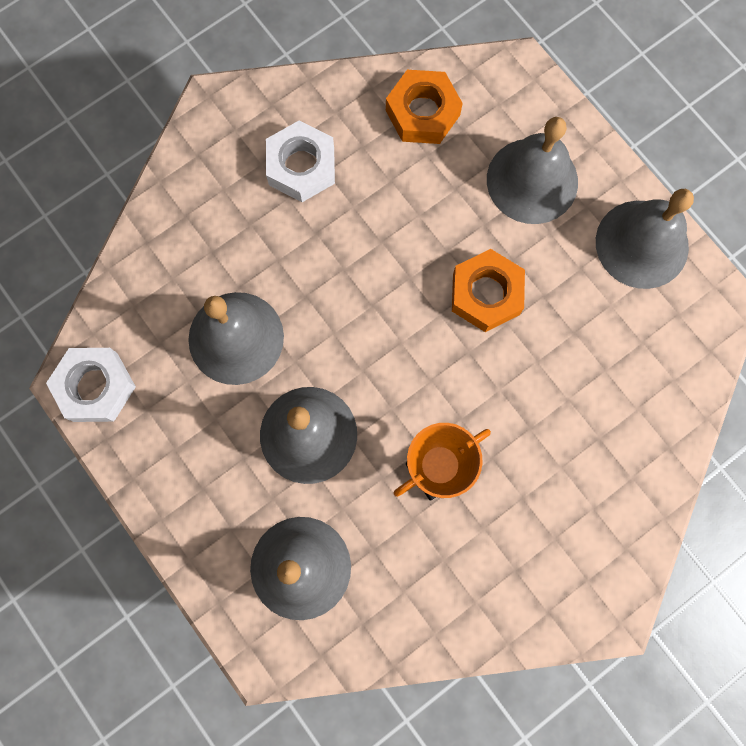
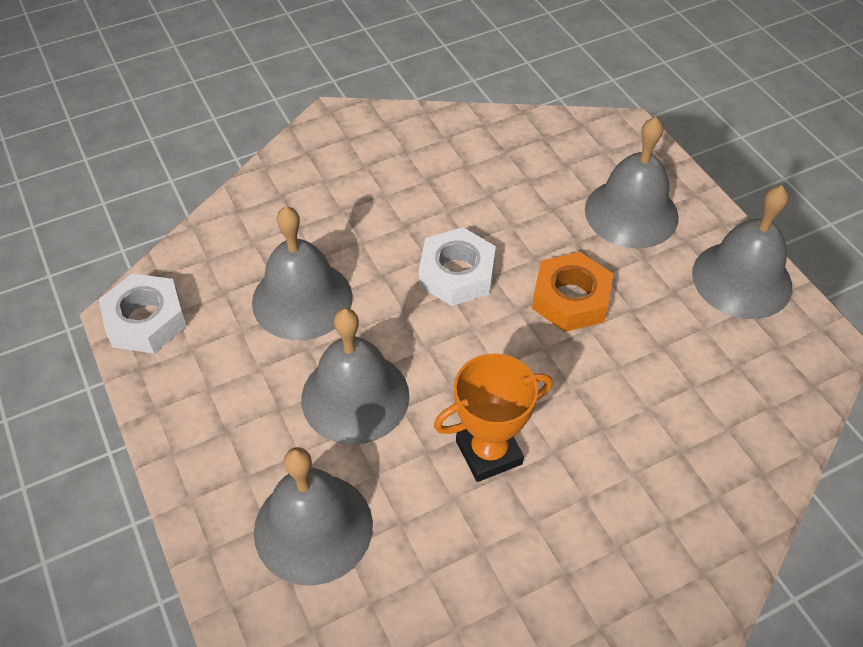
camera: 10 degrees right, 25 degrees down
white nut [266,120,335,202] -> white nut moved to [419,227,496,306]
orange nut [386,70,463,144] -> none

